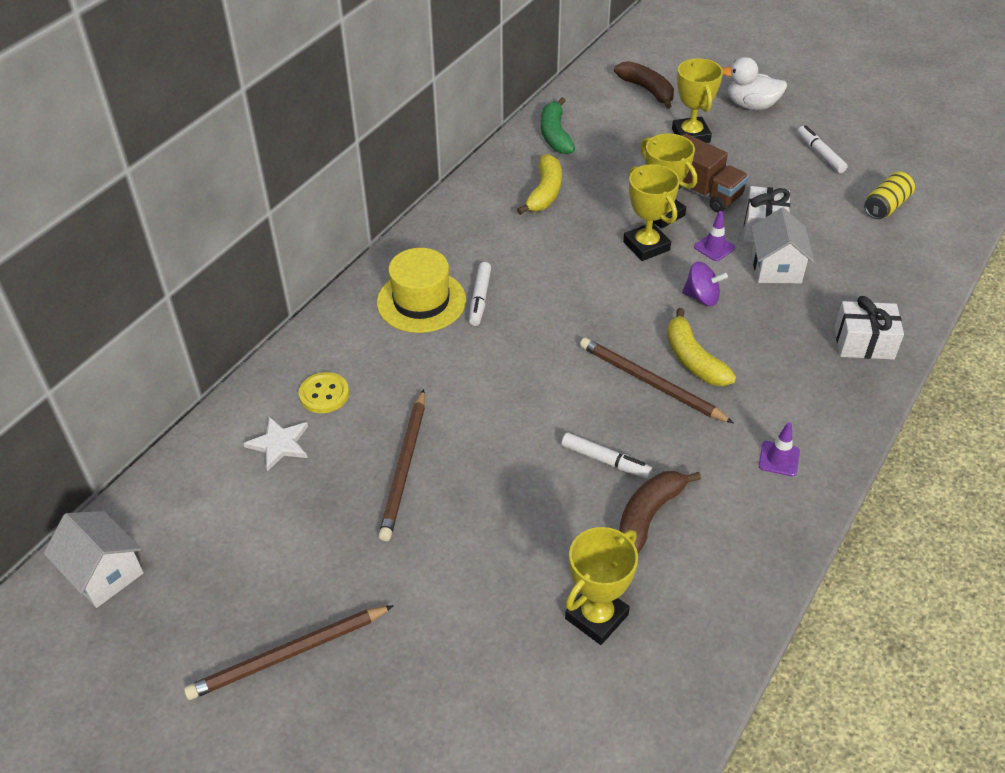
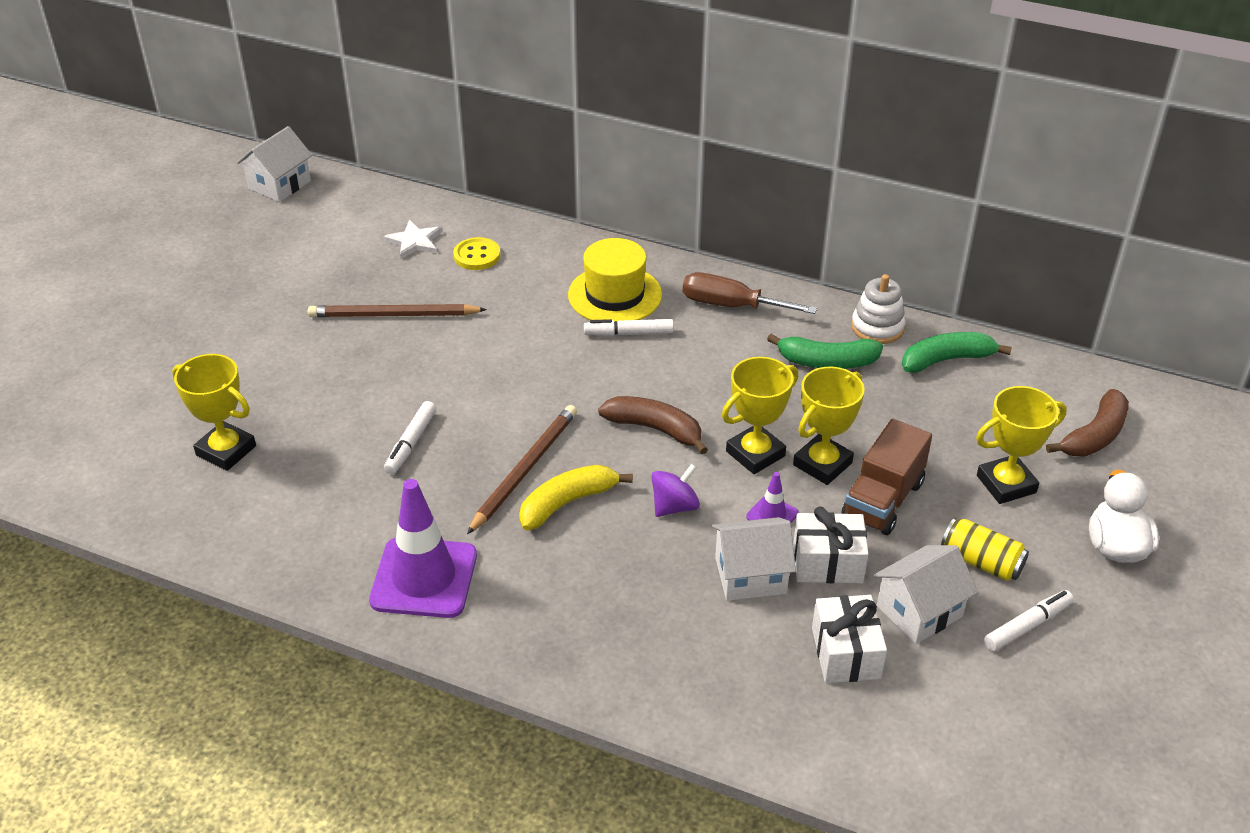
camera: 80 degrees right, 5 degrees down
brown pencil [184,605,394,700] -> none
yellow banana [517,154,562,215] -> green banana [767,334,883,369]
brown banana [619,471,701,553] -> brown banana moved to [598,396,708,454]
purple spinning top [682,262,728,306] -> purple spinning top turned 135 degrees counterclockwise [651,464,700,517]
purple traffic cone [759,422,800,477] -> purple traffic cone [369,479,477,618], size x2.21
white gift [834,296,904,360] -> white gift moved to [812,595,887,683]
yellow can [864,172,915,219] -> yellow can moved to [941,518,1029,581]
none -> brown screwdriver [683,272,817,314]
none -> white stacking toy [851,274,906,344]
none -> white house [874,545,978,644]

